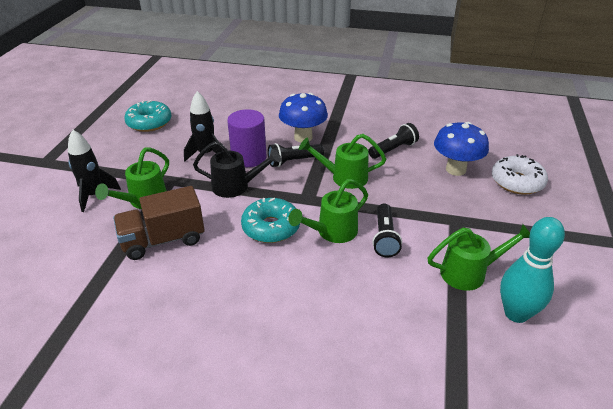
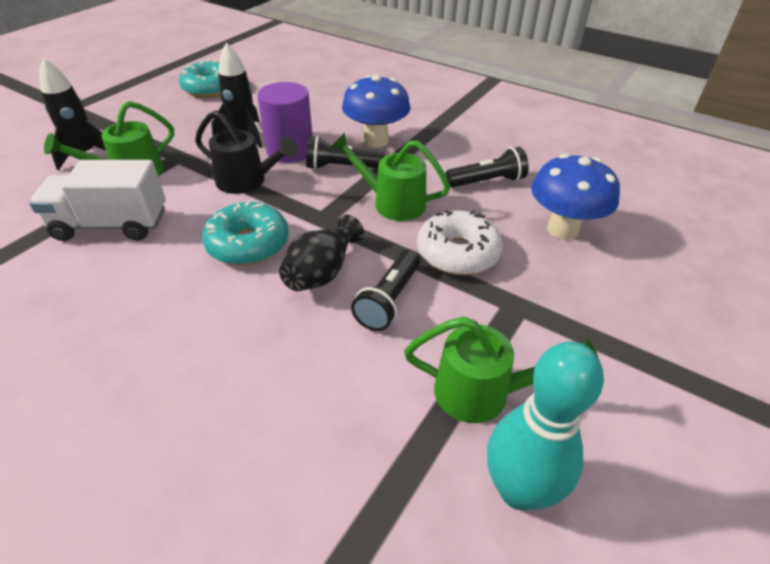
camera: 20 degrees right, 5 degrees up
brown truck [113,186,204,260] -> white truck [29,160,166,241]
green watering can [288,179,368,243] -> black vase [279,215,364,291]
white donut [492,154,548,195] -> white donut moved to [417,210,503,275]

